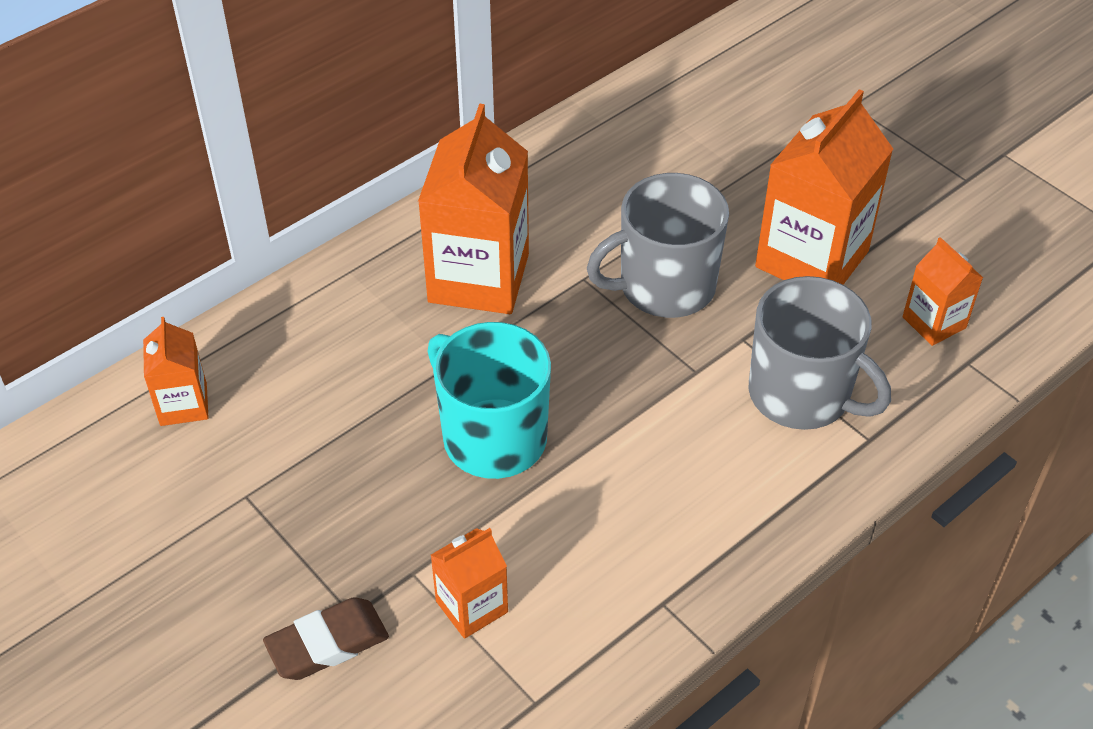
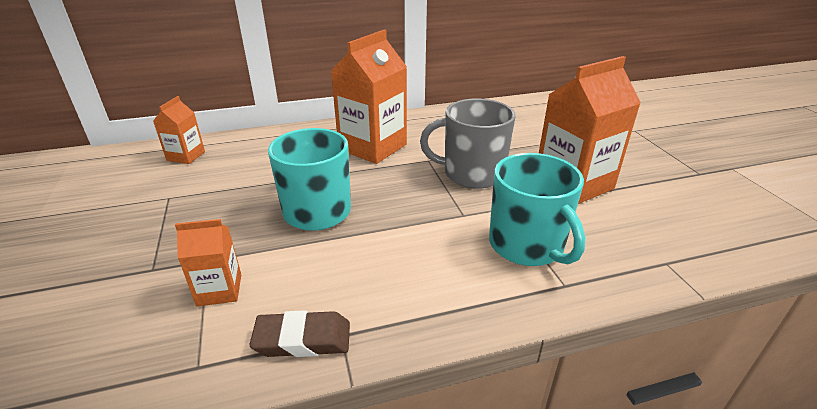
camera: 25 degrees right, 15 degrees down
brown eraser [263,597,389,680] -> brown eraser moved to [249,310,350,357]
grey mug [748,276,891,430] -> turquoise mug [489,153,585,266]
orange carton [902,237,983,346] -> none

